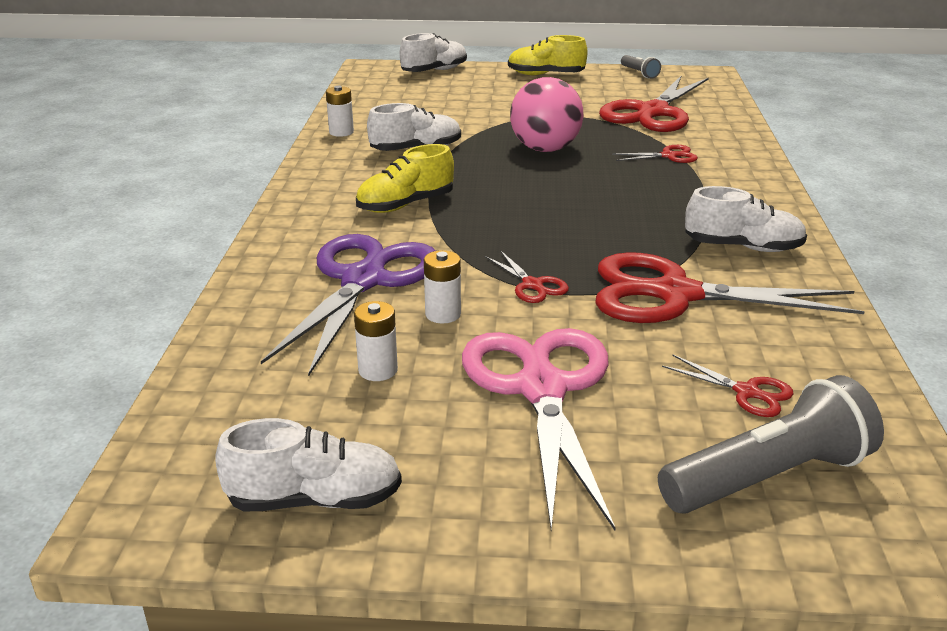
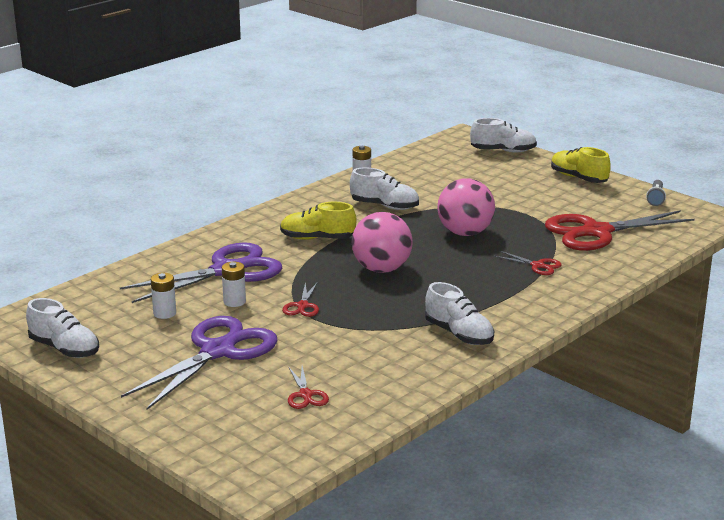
camera: 40 degrees right, 5 degrees down
pink scissors [462,328,616,531] -> purple scissors [121,316,278,410]
red scissors [595,252,865,323] -> none
grey flashlight [658,375,884,514] -> none
none -> pink ball [352,212,413,273]

